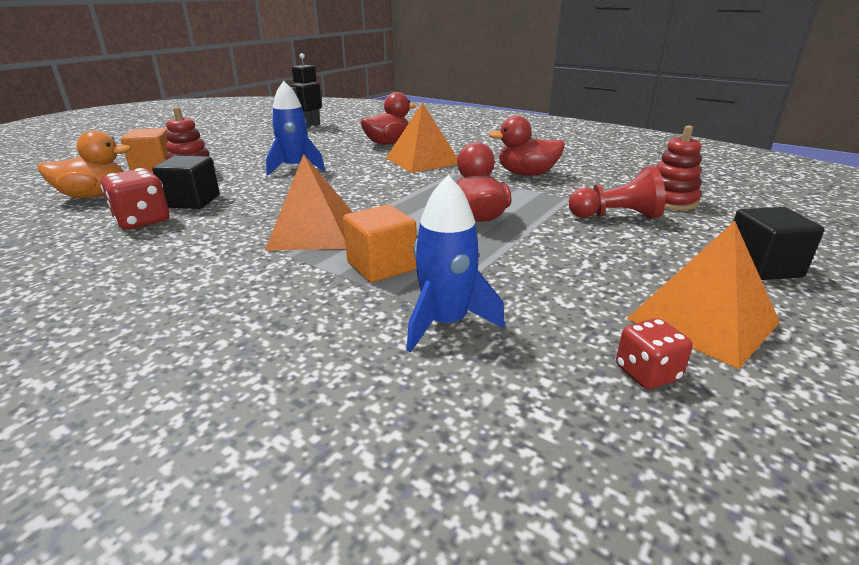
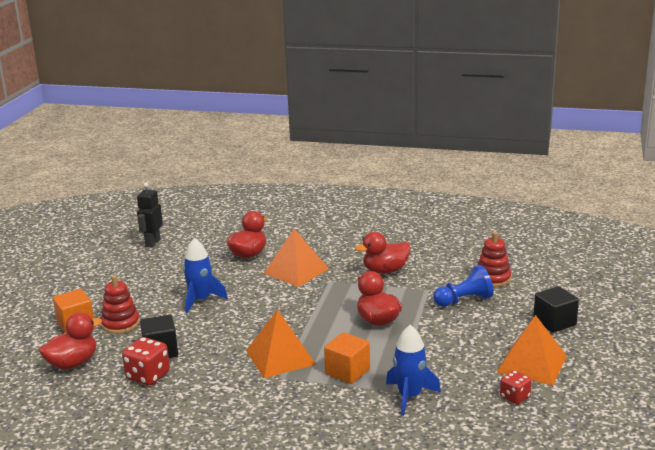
camera: 20 degrees left, 5 degrees down
orange duck [38,130,131,198] -> red duck [39,312,102,369]
red pawn [569,166,665,219] -> blue pawn [433,265,494,307]

